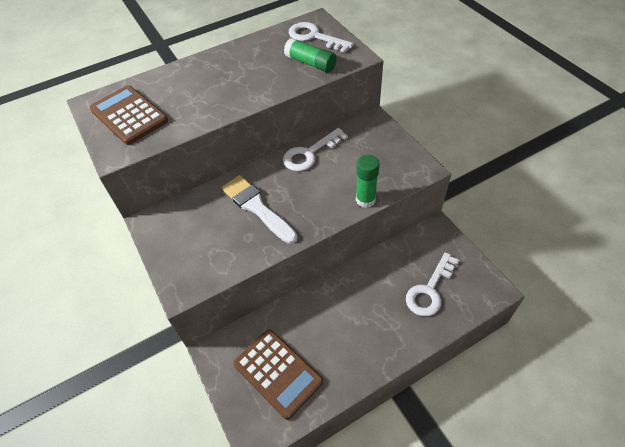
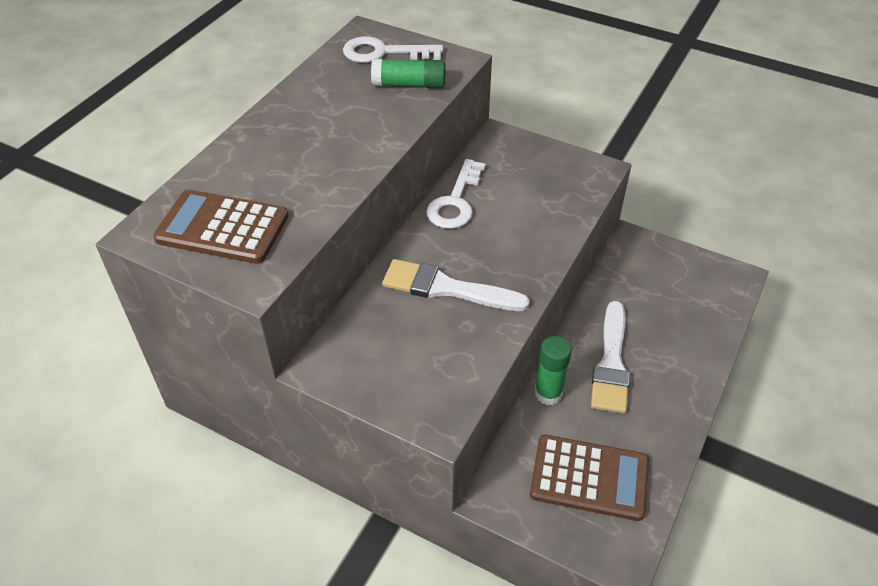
camera: 35 degrees left, 5 degrees down
green glue stick [356,155,379,208] -> green glue stick moved to [535,336,572,405]
white key [406,252,460,316] -> none
none -> white brush [591,301,630,414]

